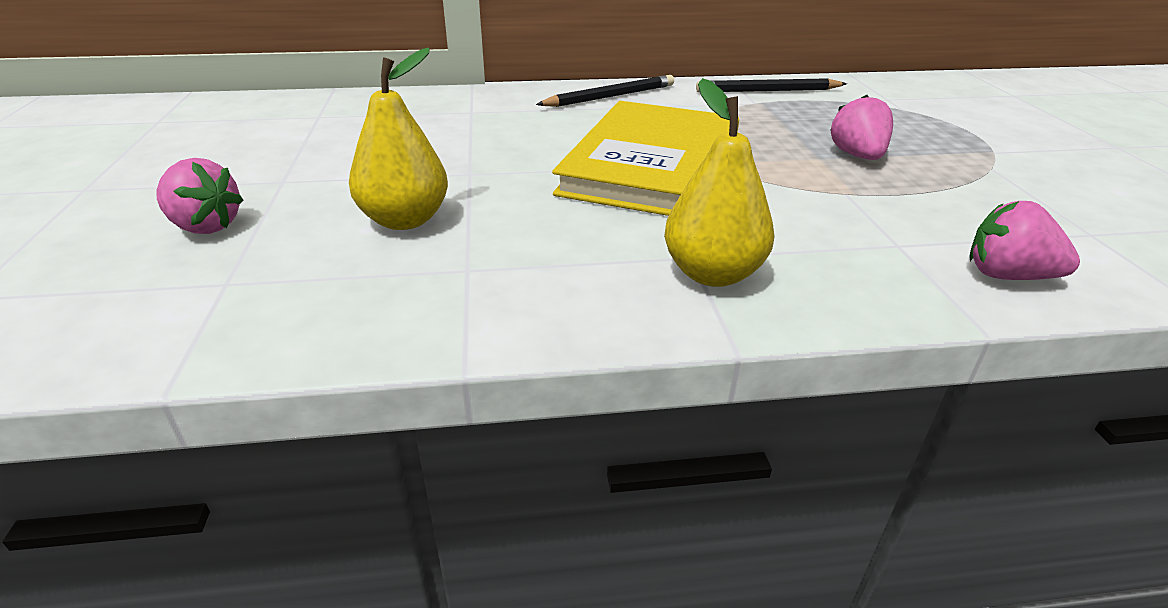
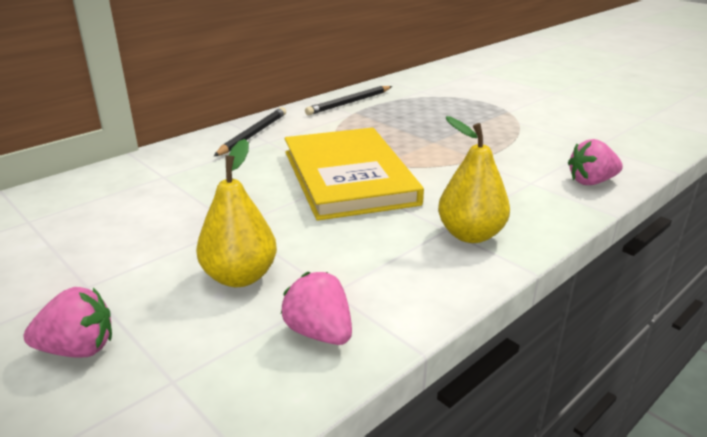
camera: 35 degrees left, 5 degrees down
pink strawberry [830,95,893,160] -> pink strawberry moved to [281,272,352,345]

